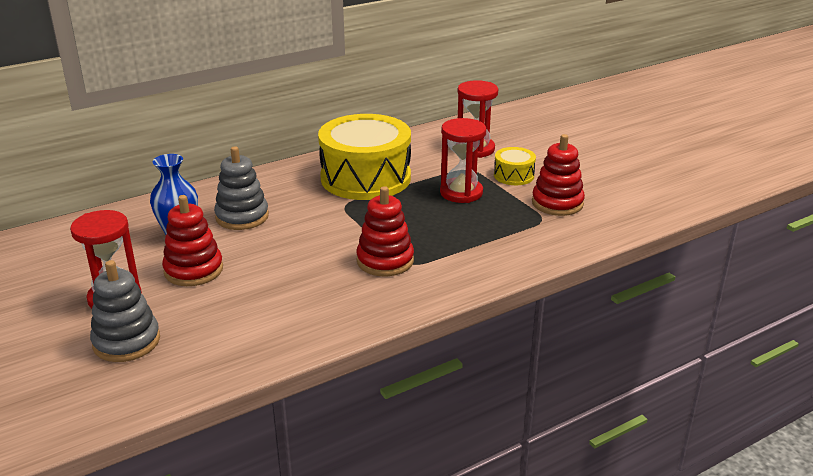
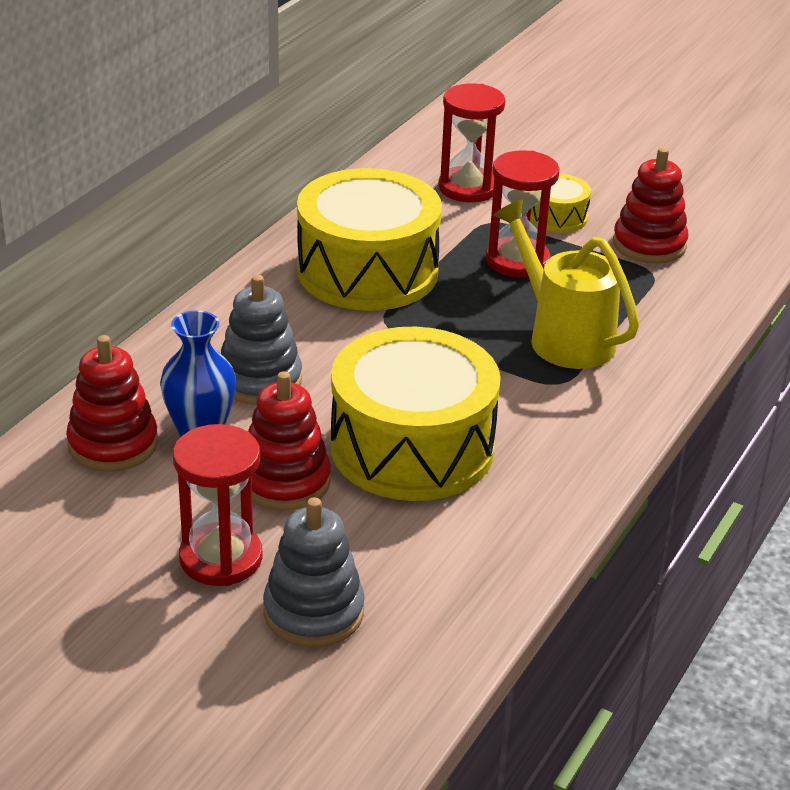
camera: 30 degrees left, 5 degrees up
red stacking toy [356,186,414,276] -> red stacking toy moved to [66,335,158,472]
none -> yellow drum [330,327,501,501]
none -> yellow watering can [494,200,639,369]

